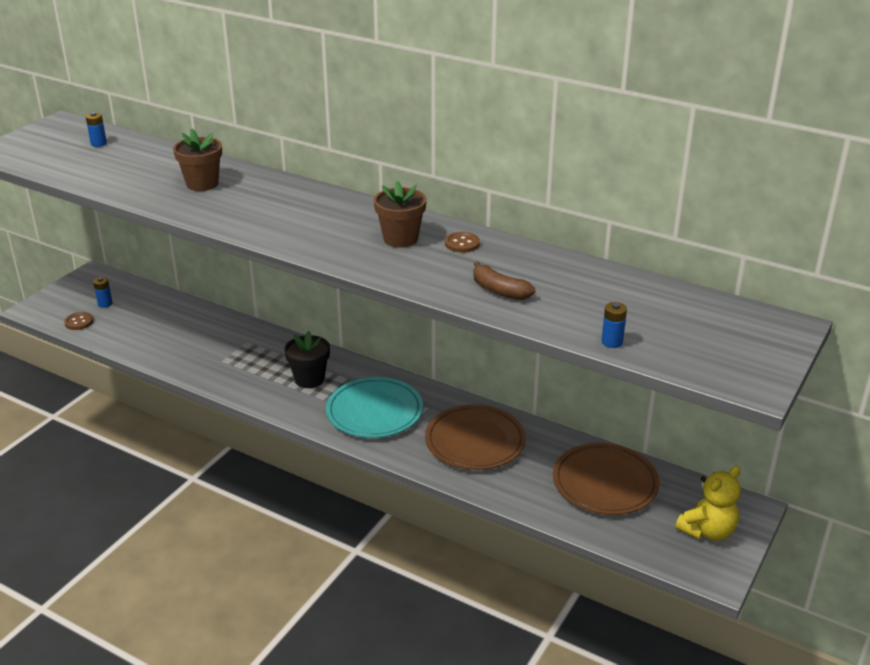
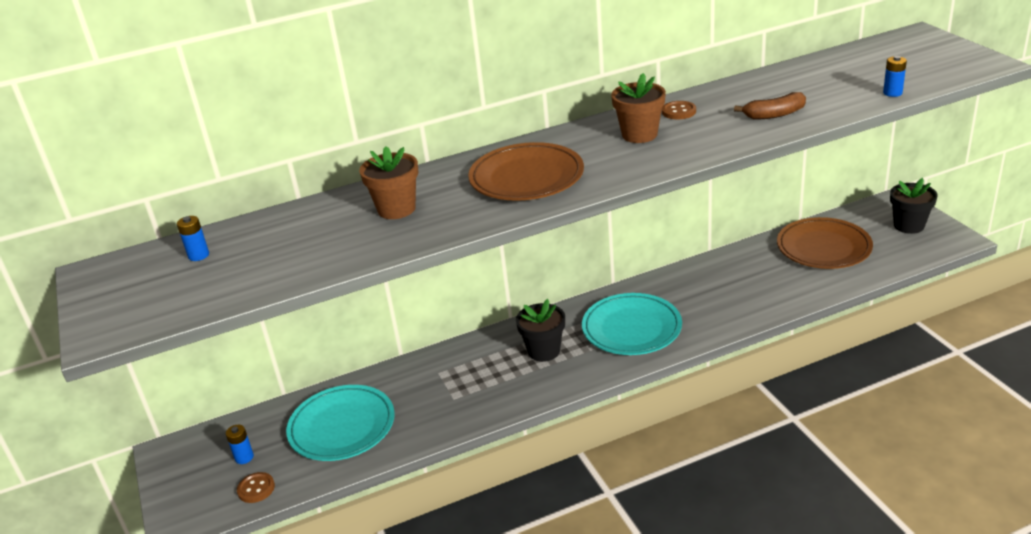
camera: 50 degrees left, 0 degrees up
brown plate [425,404,526,470] -> brown plate moved to [468,142,584,201]
yellow teddy bear [675,466,741,541] -> black flower pot [890,178,937,234]
none -> turquoise plate [286,385,395,461]

